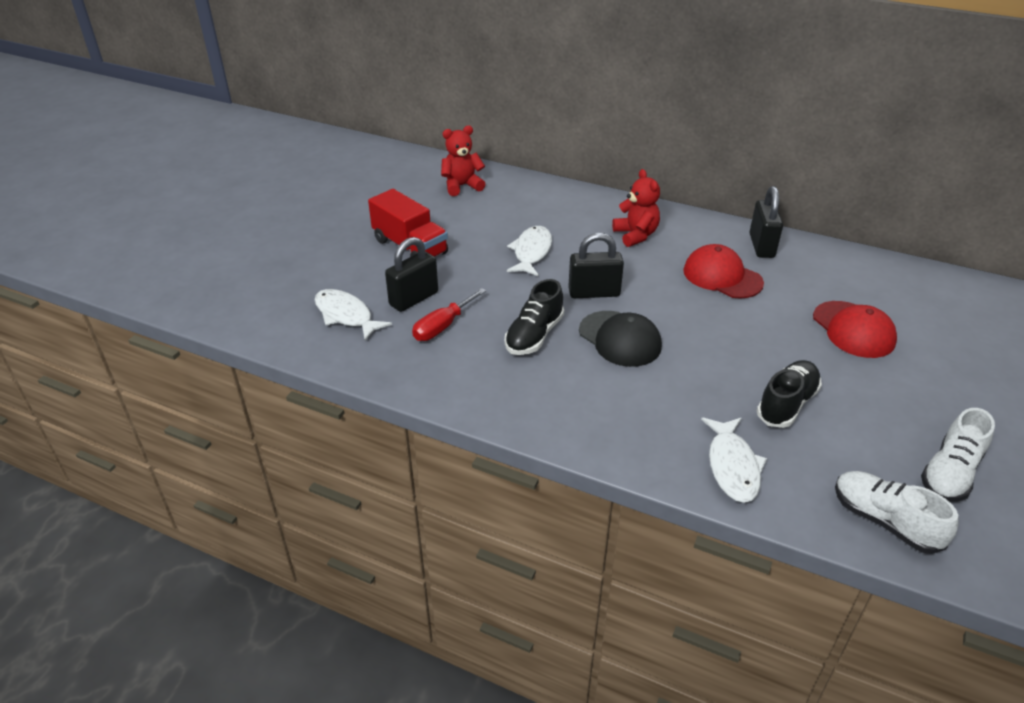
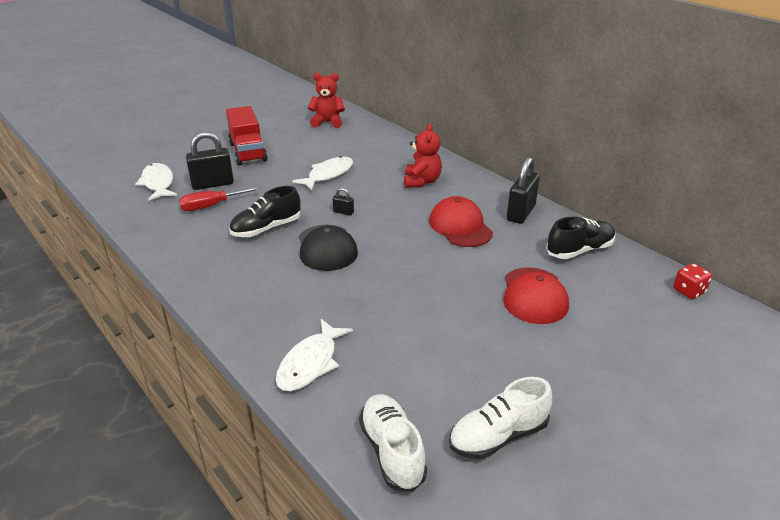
camera: 25 degrees right, 5 degrees down
black padlock [568,233,624,298] -> black padlock [333,188,354,215], size x0.46
black shoe [757,360,822,428] -> black shoe moved to [546,217,616,259]
none -> red dice [673,263,712,299]

